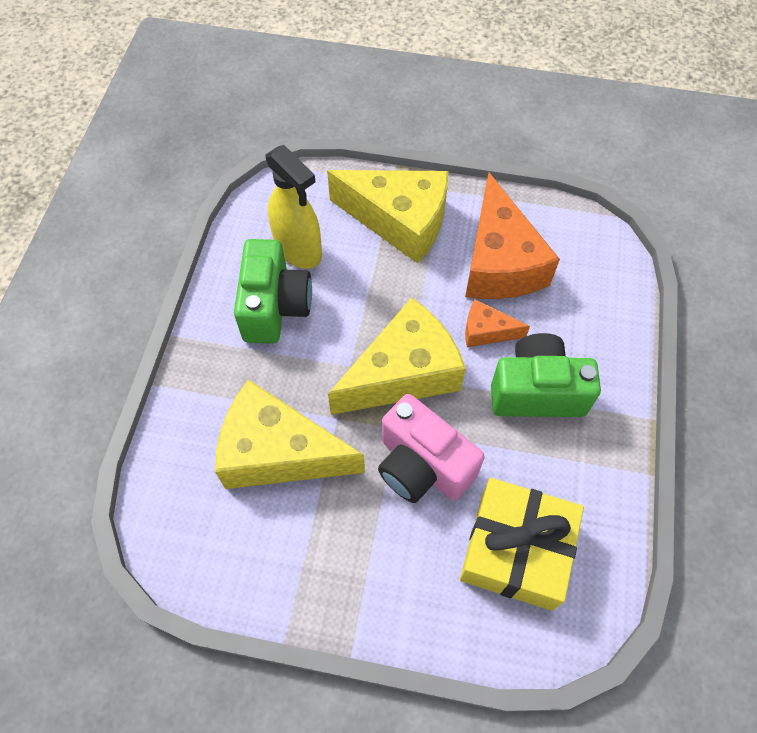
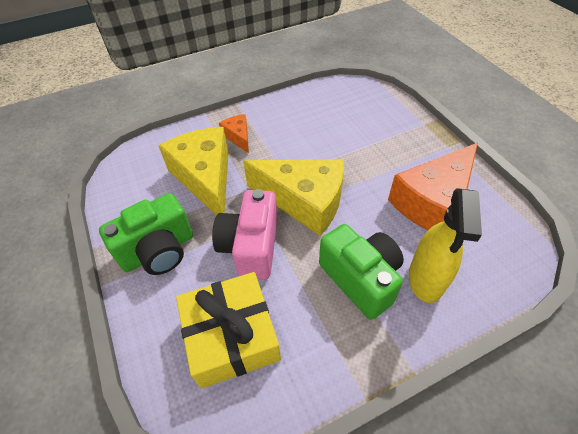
camera: 55 degrees right, 10 degrees down
green camera [234,239,312,344] -> green camera moved to [99,193,193,275]
yellow spray bottle [265,145,322,269] -> yellow spray bottle moved to [409,188,482,303]
yellow cheese [327,170,448,263] -> none
orange cheese [465,299,530,347] -> orange cheese moved to [219,114,249,153]

